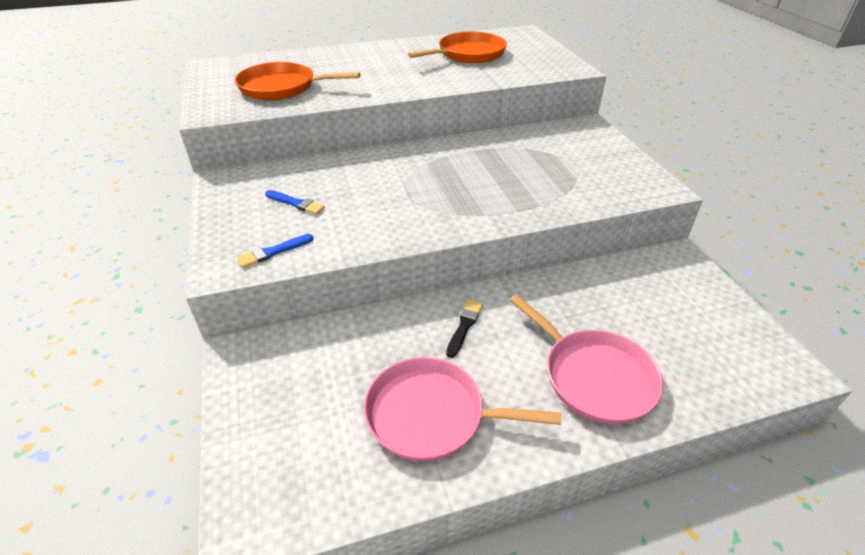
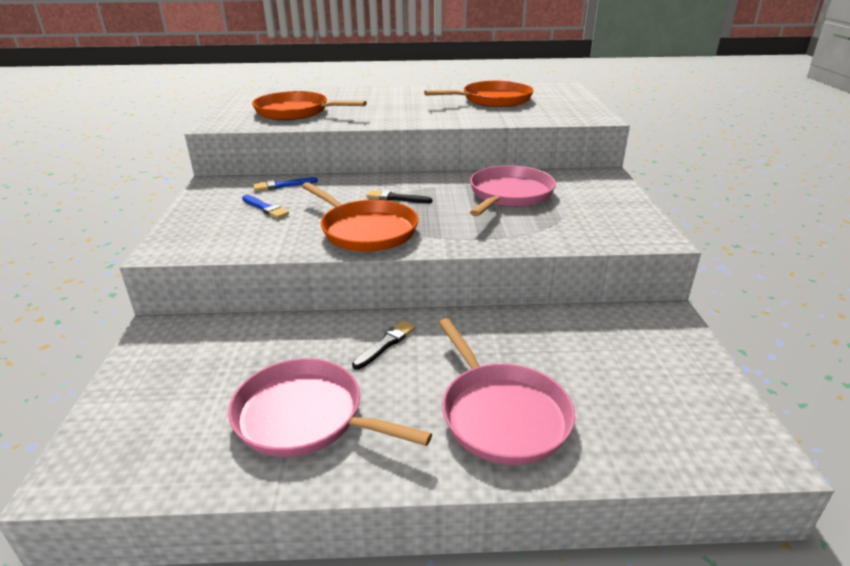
camera: 15 degrees right, 10 degrees down
blue brush [237,234,314,268] -> blue brush moved to [253,177,318,191]
none -> orange pan [302,182,418,252]
none -> black brush [367,190,432,203]
none -> pink pan [470,165,556,216]

